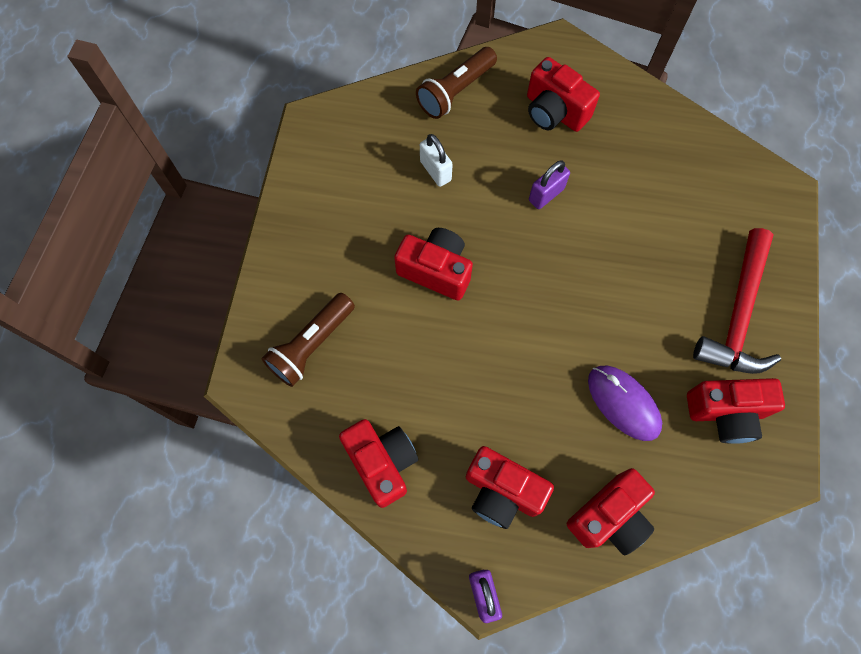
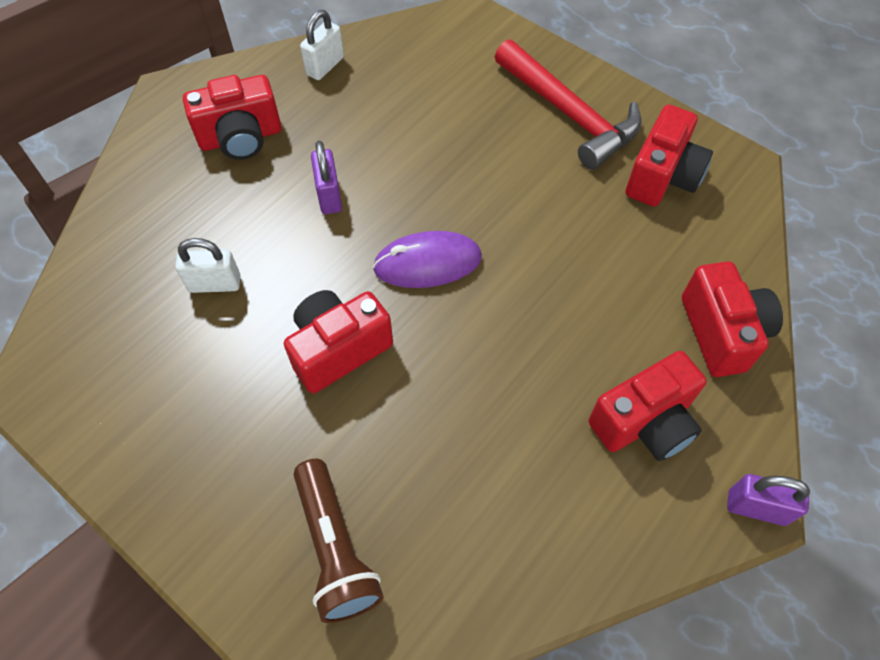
camera: 60 degrees left, 10 degrees down
red camera [339,419,418,508] -> none
brown flashlight [416,47,497,119] -> none
purple mouse [588,366,662,441] -> purple mouse moved to [373,231,482,288]
none -> white padlock [300,10,344,80]

